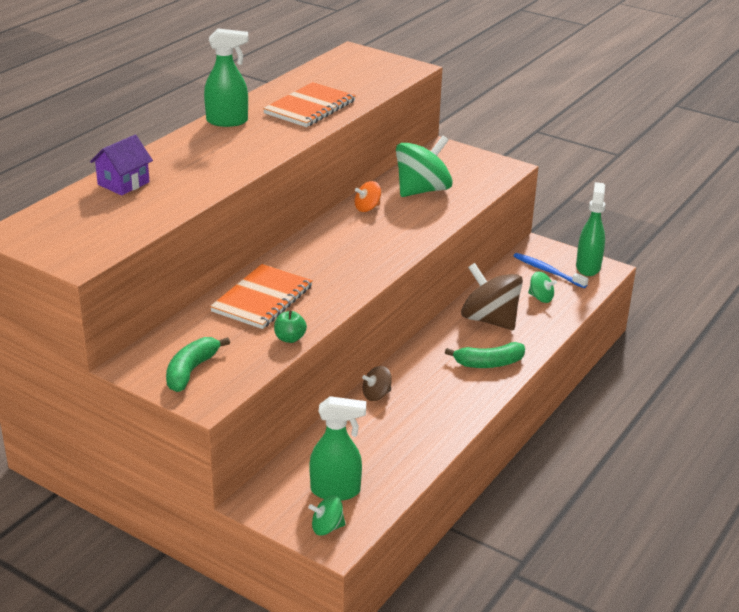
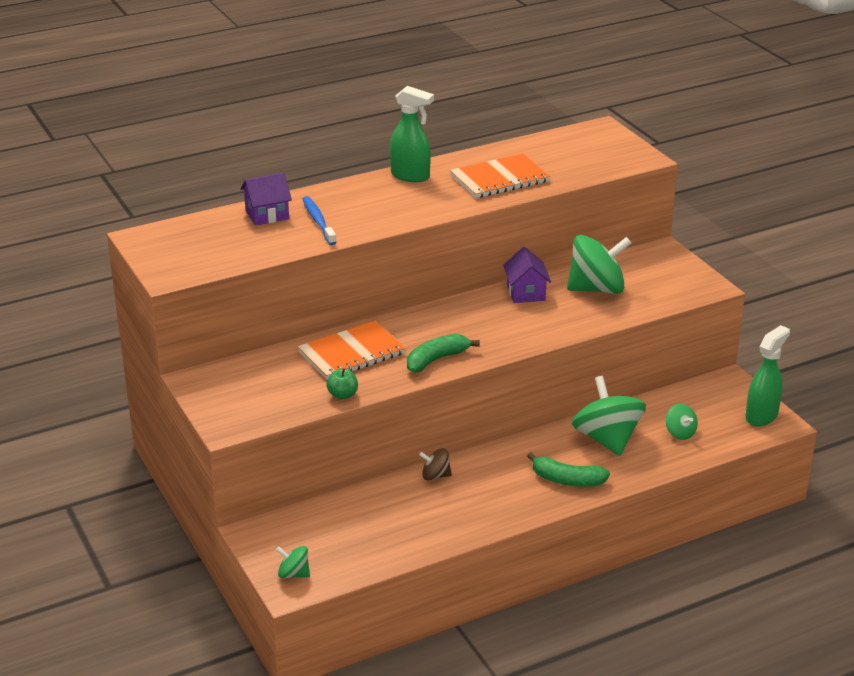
camera: 30 degrees right, 0 degrees up
green banana [166,337,230,392] -> green banana moved to [407,334,480,373]
green spray bottle [309,396,366,501] -> none
orange spinning top [355,181,381,212] -> purple house [503,247,551,303]
brown spinning top [461,263,523,330] -> green spinning top [572,376,646,456]
blue toothbrush [514,253,588,288] -> blue toothbrush moved to [303,196,337,245]

